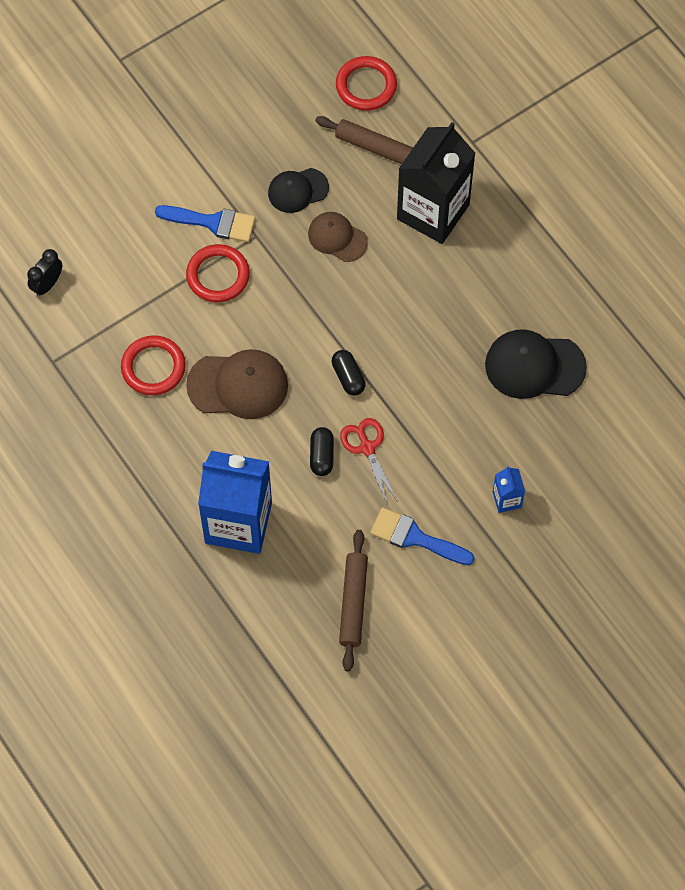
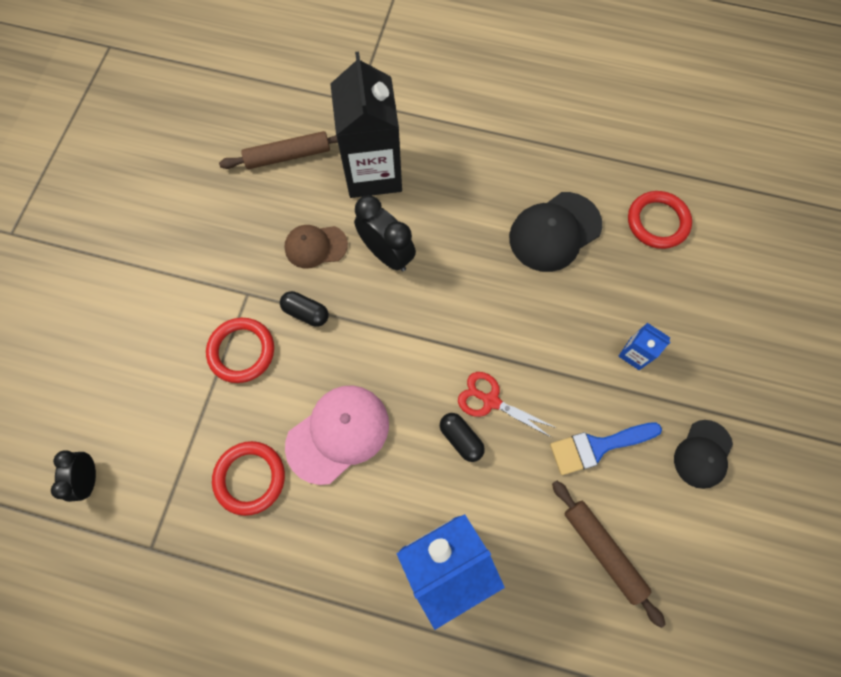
camera: 40 degrees left, 5 degrees up
blue brush [155,205,256,242] -> none
brown cap [186,349,288,419] -> pink cap [285,386,389,485]
black cap [268,168,329,213] -> black cap moved to [674,420,733,489]
black capsule [332,350,366,396] -> black capsule moved to [280,291,329,327]
red ring [336,56,397,111] -> red ring moved to [628,191,692,249]
none -> black clock [354,195,416,271]

